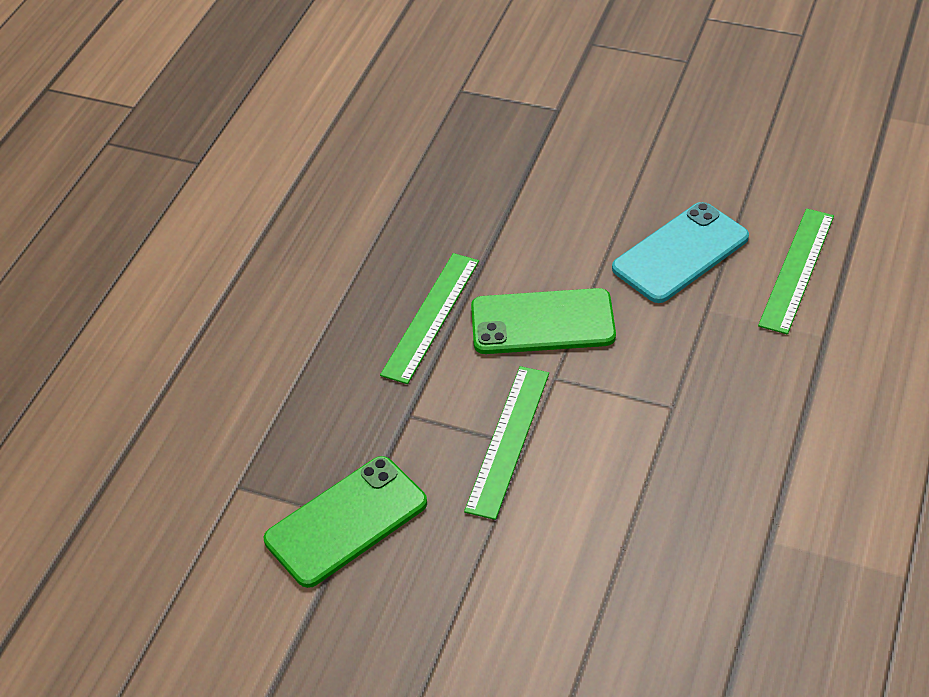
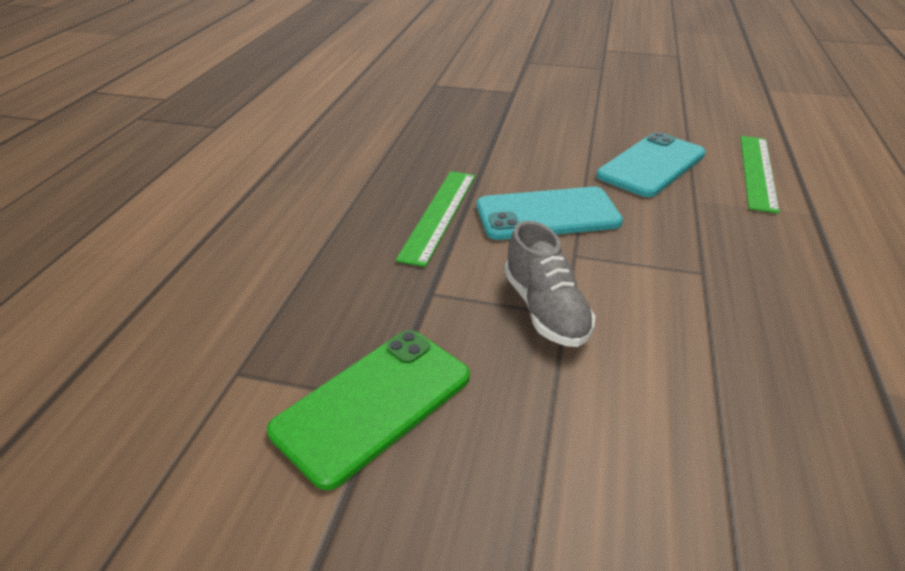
camera: 10 degrees left, 10 degrees down
green ruler [464,366,549,520] -> grey shoe [504,221,595,347]
green phone [471,288,616,354] -> turquoise phone [477,187,623,240]

